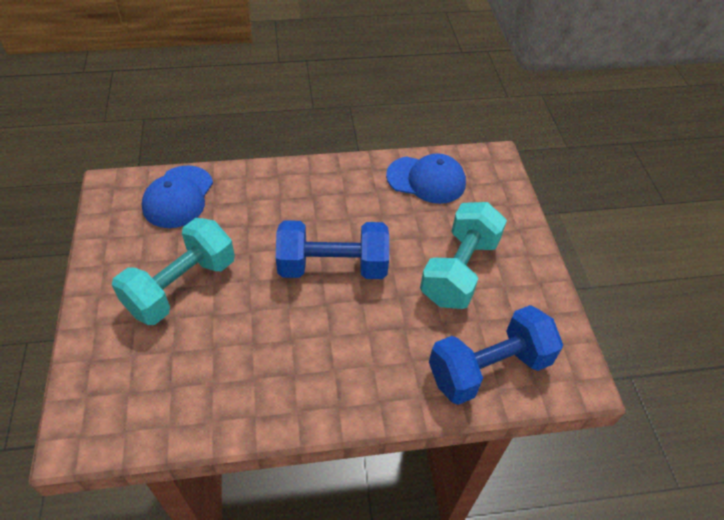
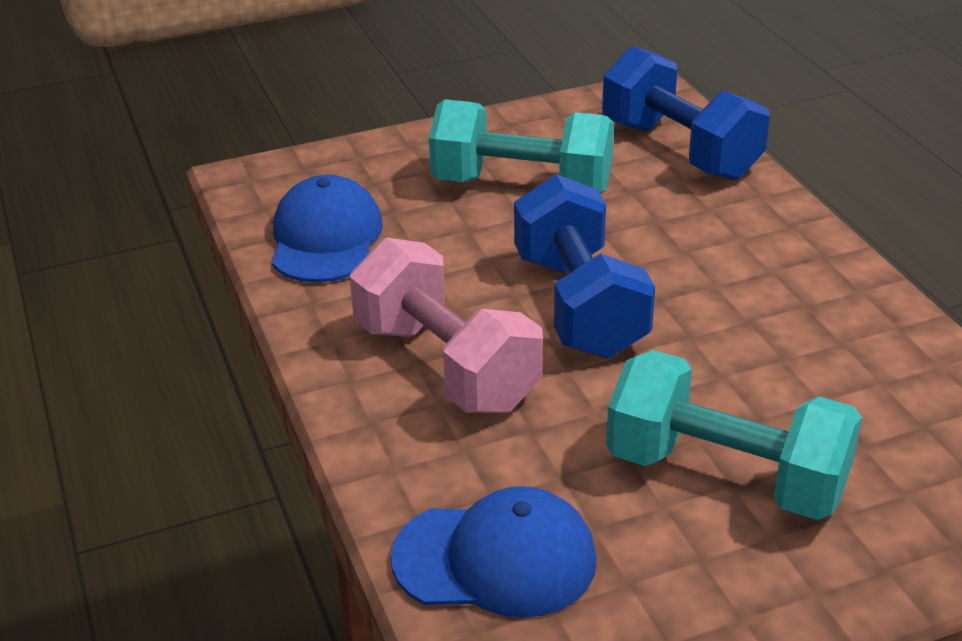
camera: 100 degrees left, 15 degrees down
none -> pink dumbbell [350,237,543,413]

